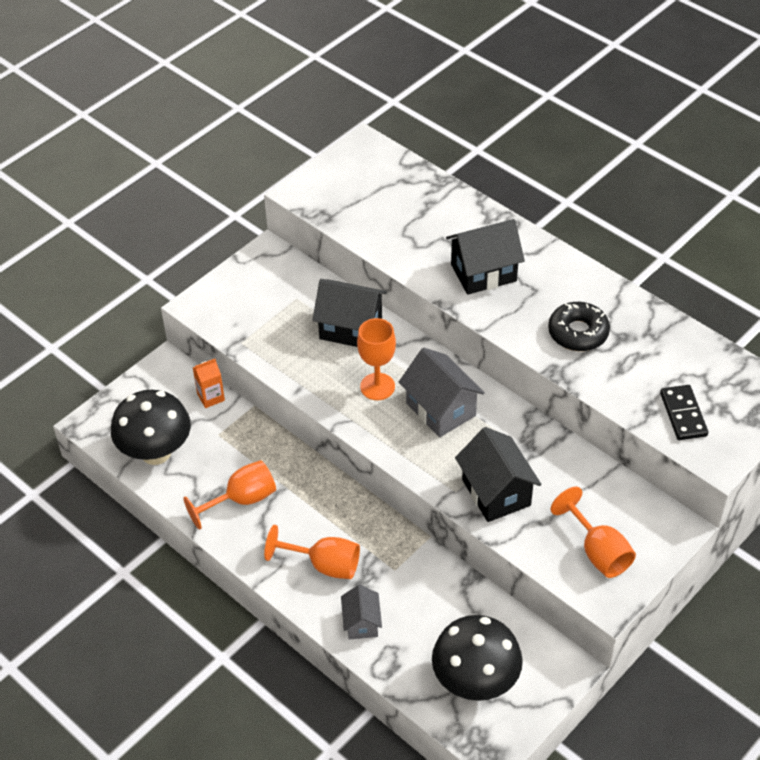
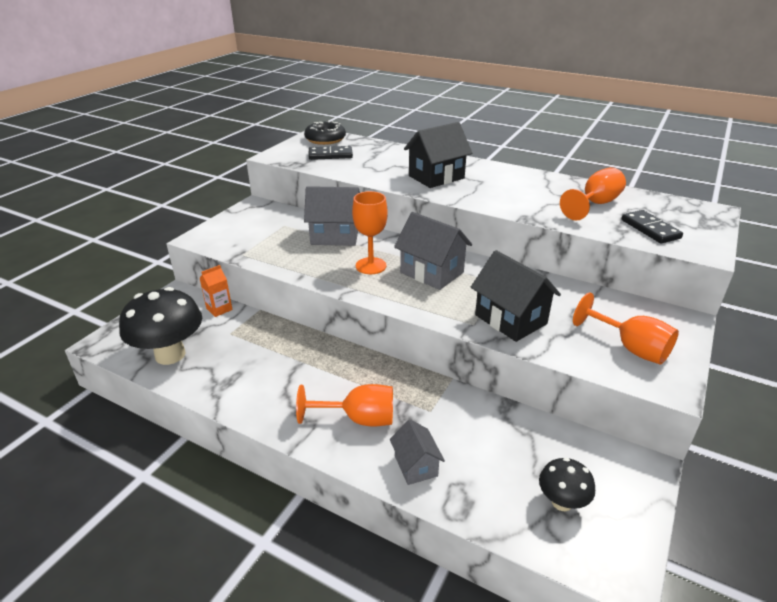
camera: 15 degrees left, 15 degrees down
orange goblet [183,460,276,530] -> orange goblet moved to [560,167,626,220]
black house [312,279,387,347] -> grey house [304,186,360,246]
black mushroom [432,615,523,701] -> black mushroom [539,458,595,511], size x0.53
black donut [548,302,610,351] -> black donut moved to [304,121,346,145]
none -> black domino [308,146,353,160]

